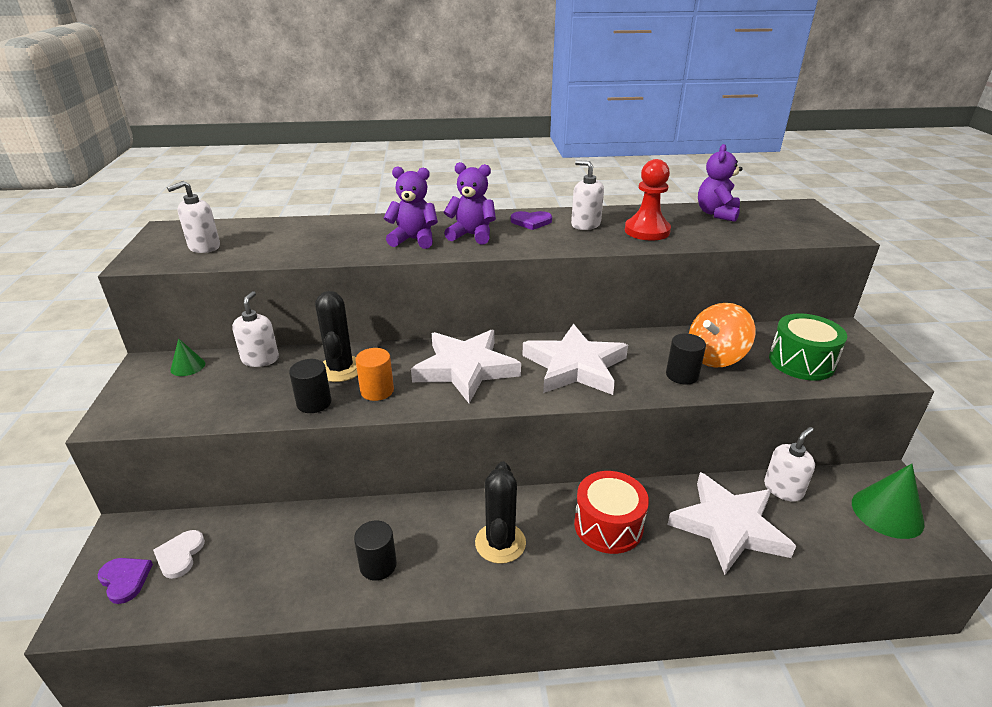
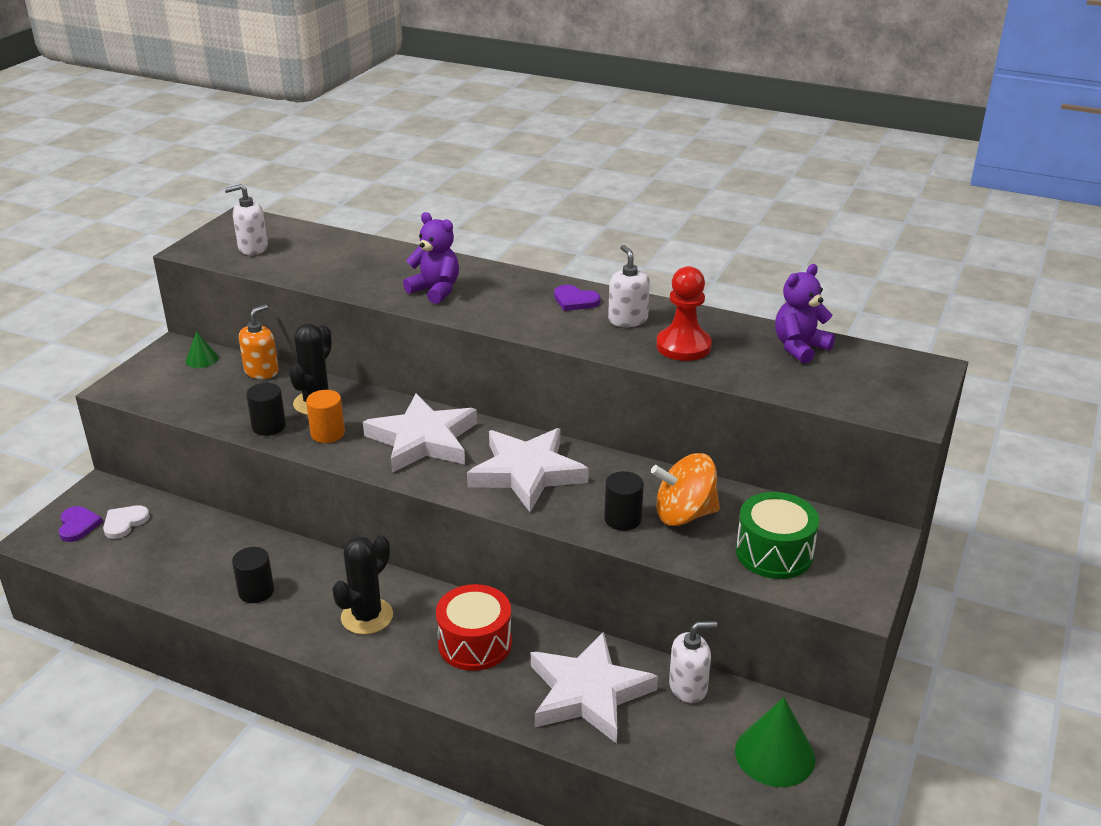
camera: 30 degrees right, 0 degrees up
white soap dispenser [232,291,279,367] -> orange soap dispenser [239,304,279,379]
purple teddy bear [444,162,496,244] -> none

